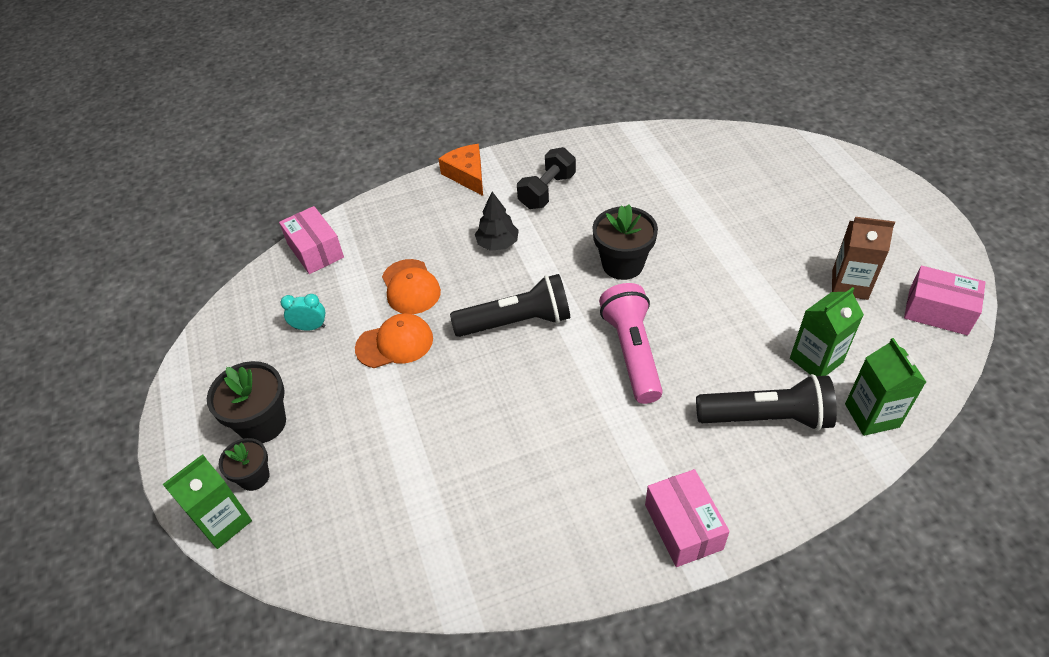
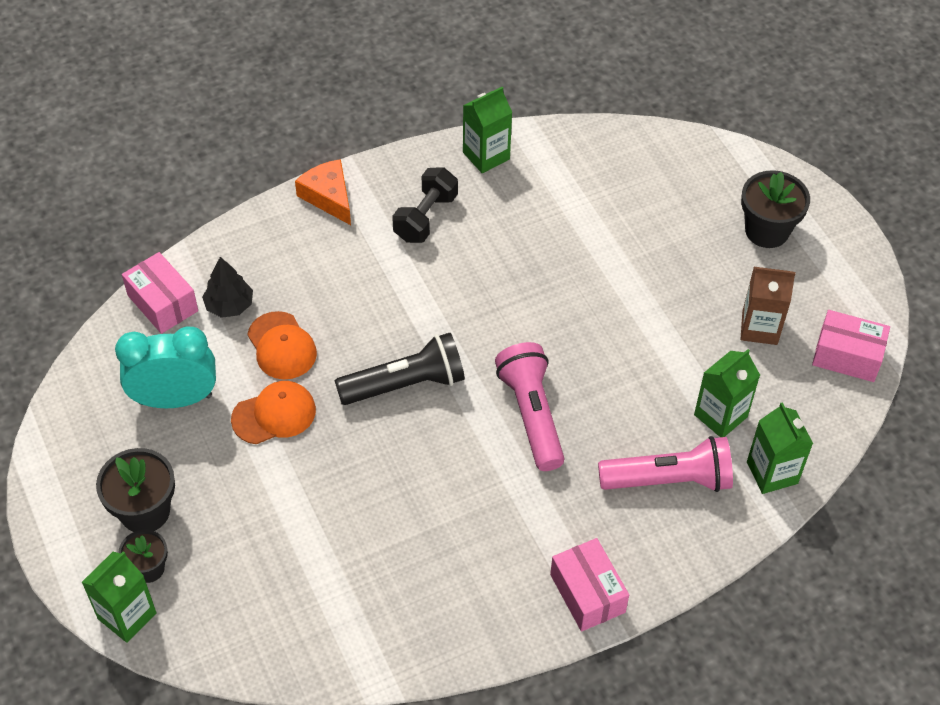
camera: 10 degrees left, 5 degrees up
turquoise clock [281,294,325,331] -> turquoise clock [115,327,216,408], size x2.13
black tree [475,192,519,251] -> black tree moved to [202,257,253,318]
black flower pot [592,204,658,280] -> black flower pot moved to [741,170,810,248]
black flashlight [696,374,837,431] -> pink flashlight [598,436,733,492]
none -> green carton [463,87,512,173]

